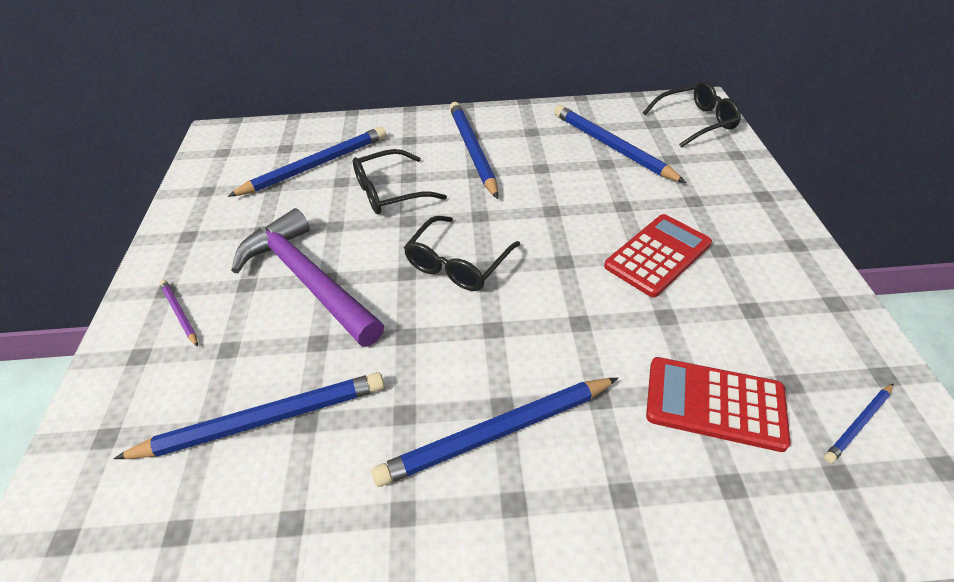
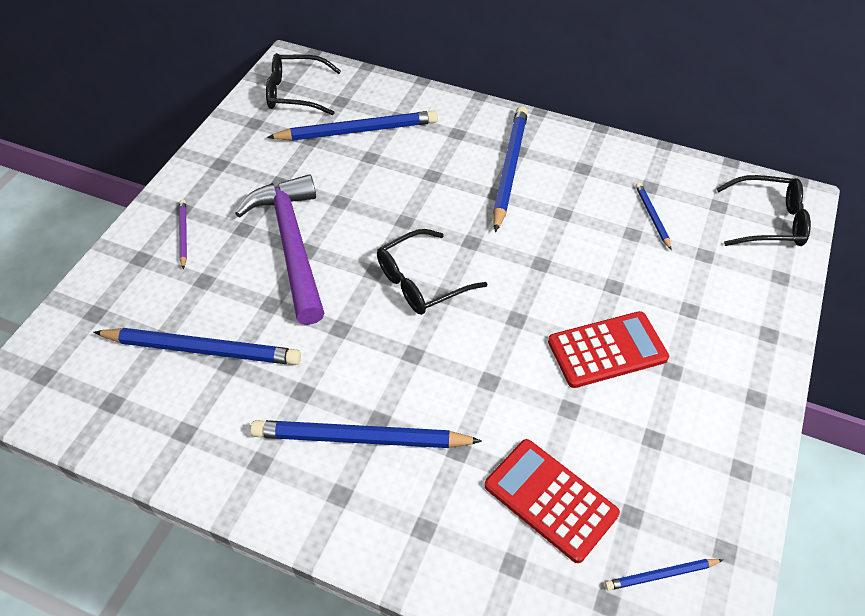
camera: 25 degrees right, 5 degrees up
black glasses [353,149,447,215] -> black glasses moved to [266,53,341,115]
blue pencil [554,105,686,183] -> blue pencil [636,183,671,250], size x0.49

